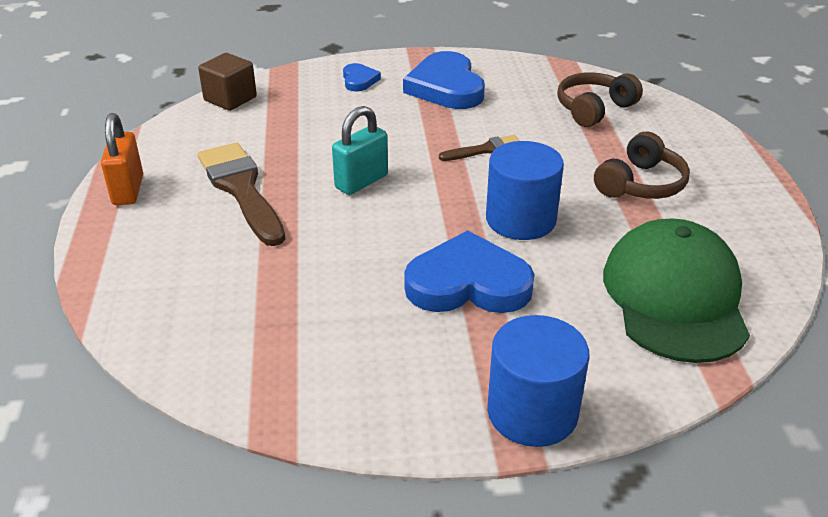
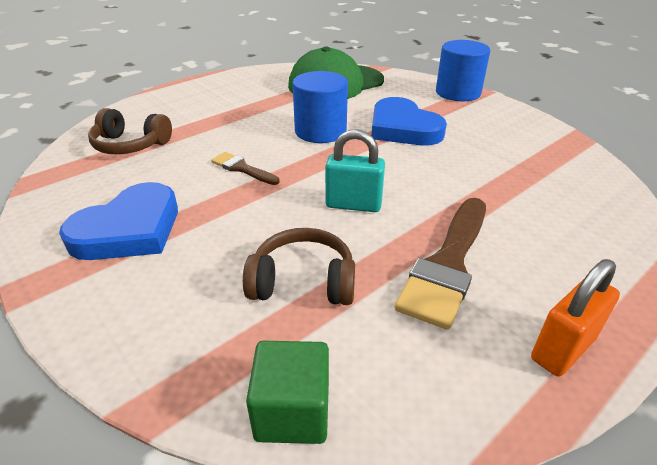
camera: 125 degrees left, 0 degrees up
brown cube [198,53,257,111] -> green cube [246,341,329,444]
blue heart [343,63,381,91] -> none
brown headphones [594,132,690,199] -> brown headphones moved to [243,228,355,305]

